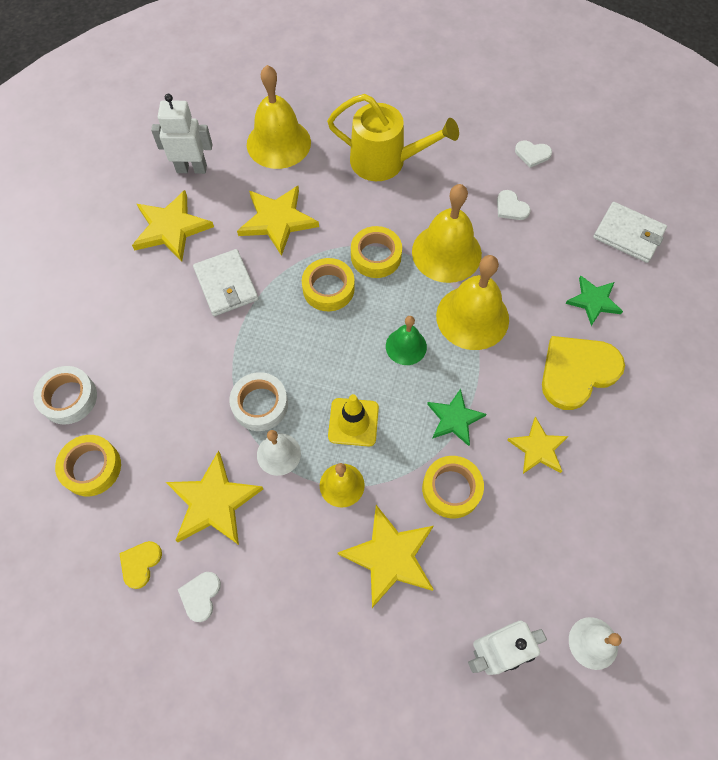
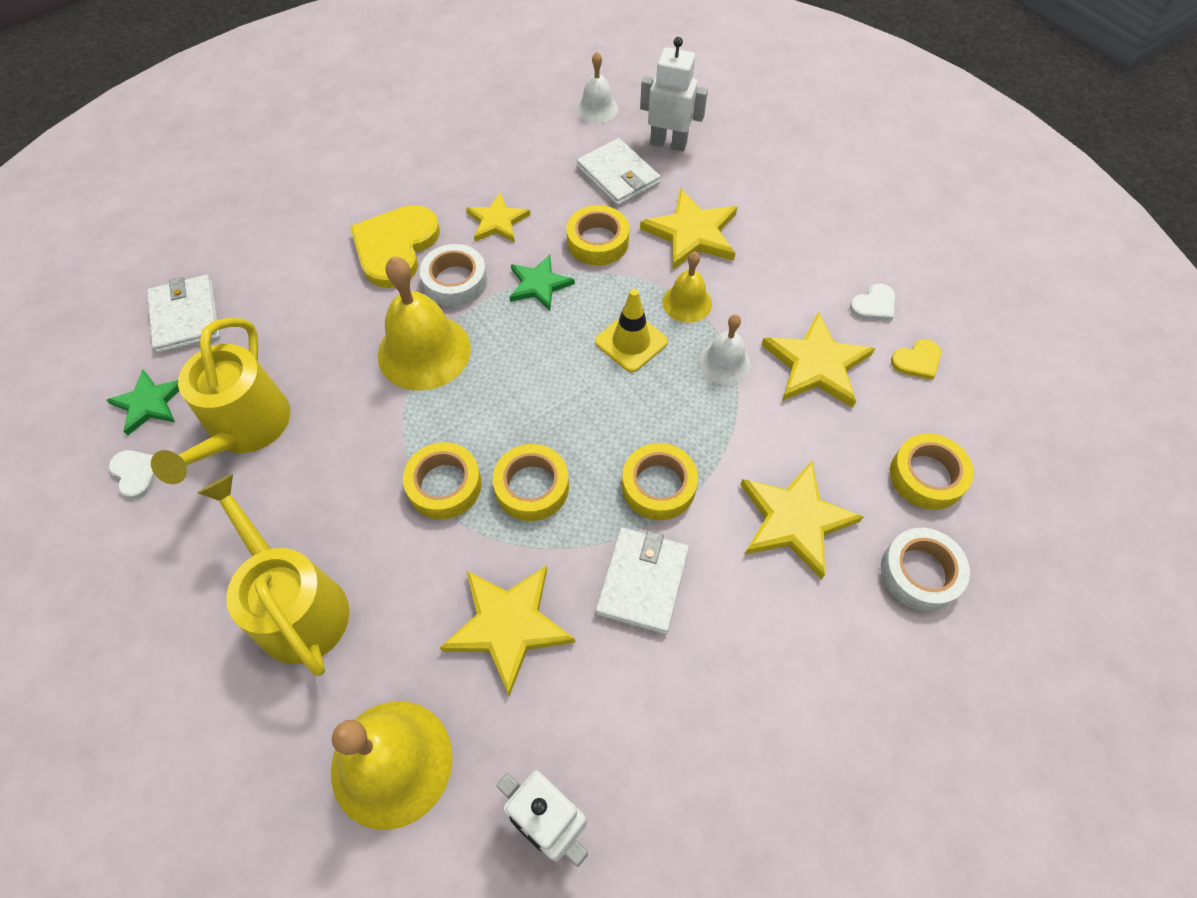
camera: 140 degrees left, 5 degrees down
yellow star [132,190,214,262] -> yellow star moved to [740,461,864,580]
white tape [229,372,288,431] -> white tape moved to [420,244,487,307]
green bell [386,316,427,365] -> none
yellow bell [412,184,482,283] -> none
white heart [497,190,531,220] -> yellow watering can [151,318,290,484]
yellow heart [542,336,625,410] -> yellow heart turned 105 degrees clockwise [350,205,440,288]
green star [565,276,623,326] -> green star moved to [107,369,179,436]
none -> white wallet [577,138,660,206]
none -> yellow tape [622,443,698,520]

